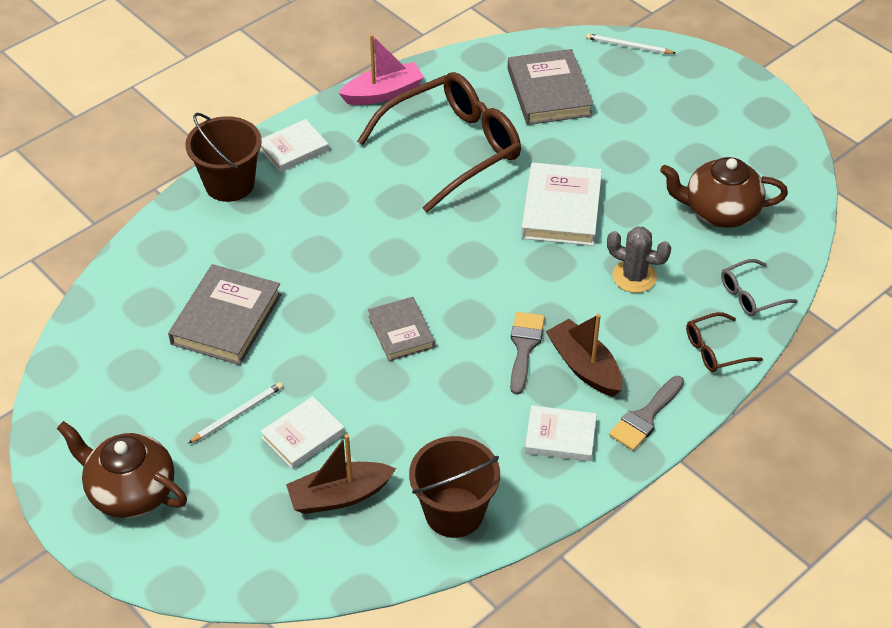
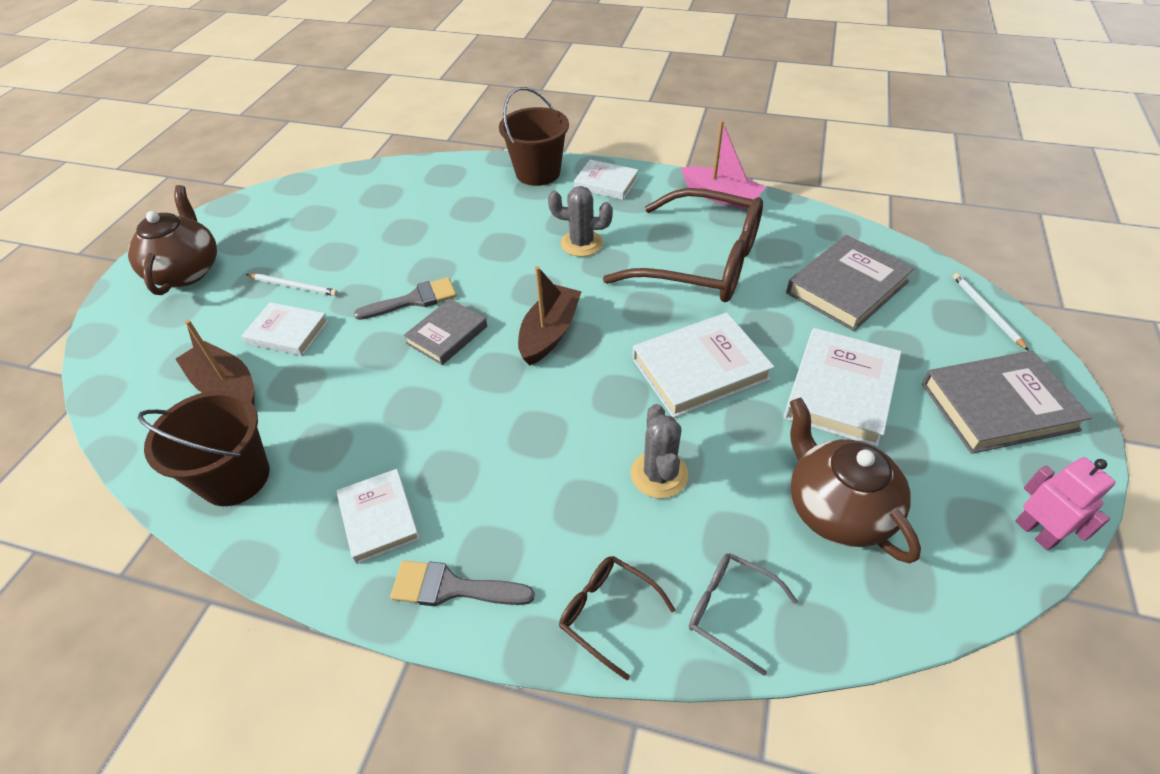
camera: 60 degrees right, 0 degrees up
grey book [168,264,282,365] -> grey book moved to [922,351,1092,454]
grey brush [510,312,545,395] -> grey brush moved to [354,277,457,320]
brown boat [546,314,622,396] -> brown boat moved to [518,266,582,366]
none -> grey cactus [548,186,613,257]
none -> white book [784,328,901,447]
none -> pink robot [1015,457,1116,550]

